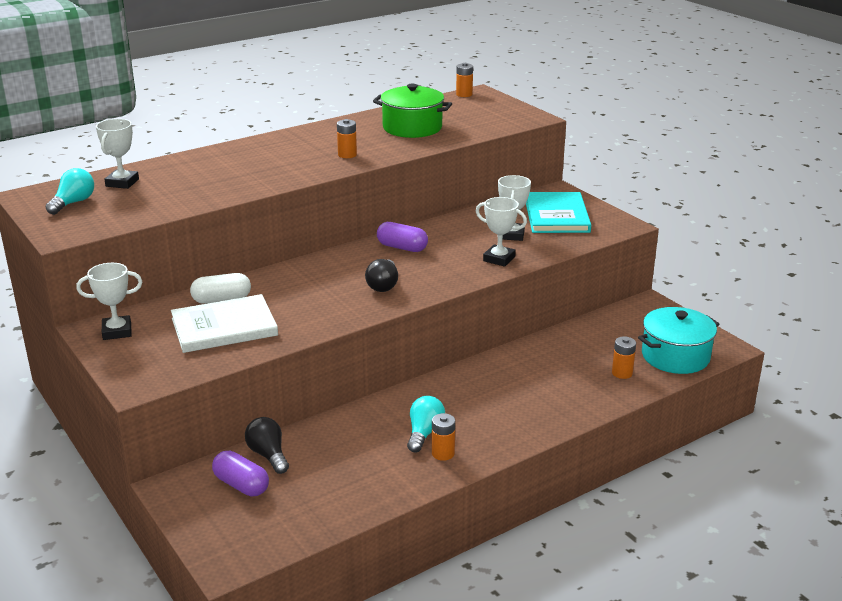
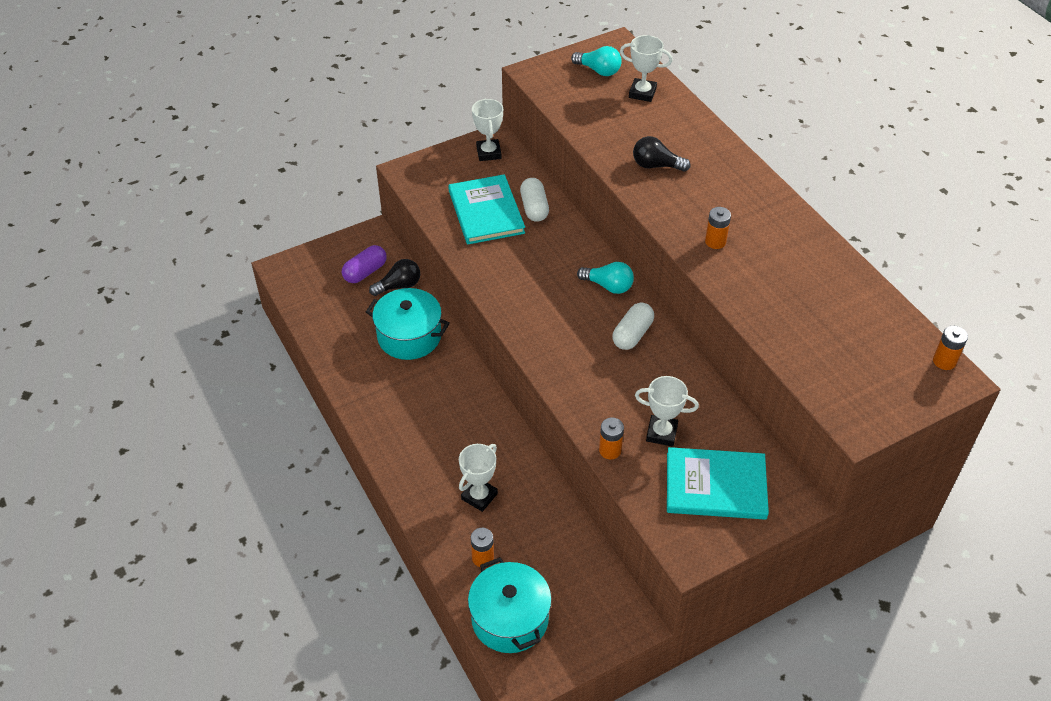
camera: 95 degrees right, 20 degrees up
white book [171,294,278,353] -> turquoise book [448,174,525,244]
black light bulb [365,259,398,292] -> black light bulb moved to [633,136,690,172]
green pot [373,84,452,138] -> none
purple capsule [377,222,428,252] -> white capsule [612,303,654,350]
turquoise light bulb [407,396,445,452] -> turquoise light bulb moved to [577,262,634,294]
orange battery [432,413,455,461] -> orange battery moved to [599,418,624,459]
white trophy [476,197,527,267] -> white trophy moved to [459,444,498,512]
none -> turquoise pot [366,288,450,360]

